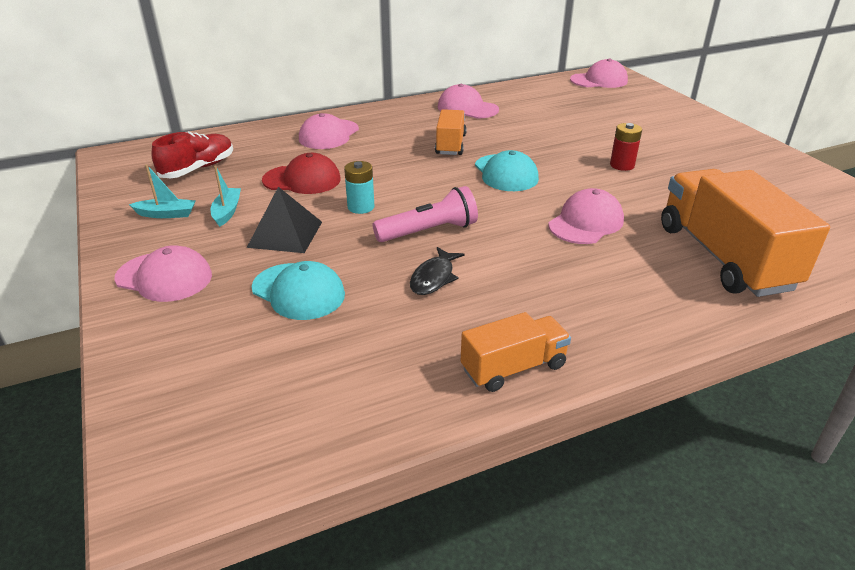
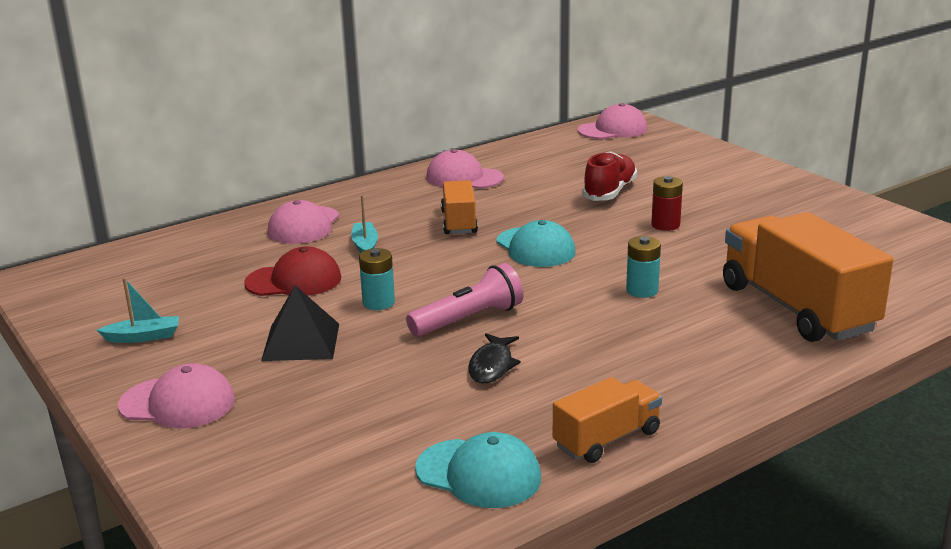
camera: 10 degrees left, 10 degrees down
red shoe [152,131,233,178] -> red shoe moved to [582,151,637,201]
turquoise boat [211,165,241,227] -> turquoise boat moved to [351,195,378,253]
turquoise cap [252,261,345,320] -> turquoise cap moved to [415,432,541,508]
pink cap [548,188,624,244] -> turquoise battery [626,236,661,298]

